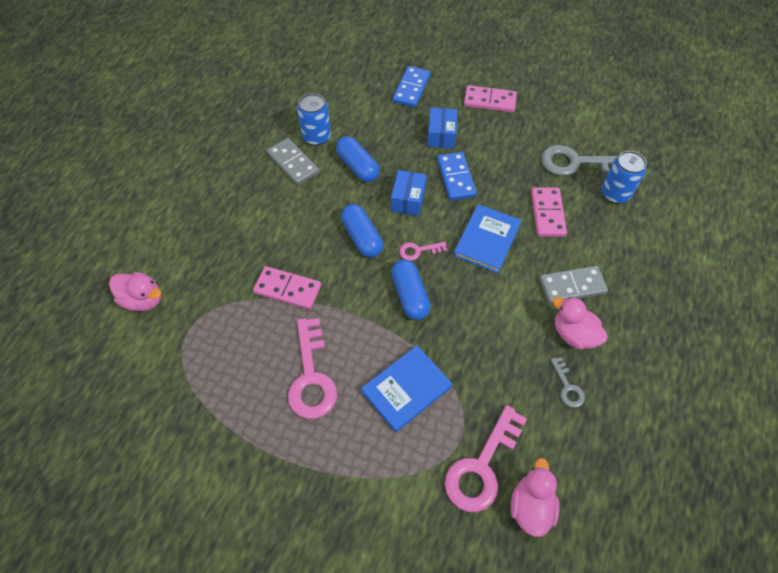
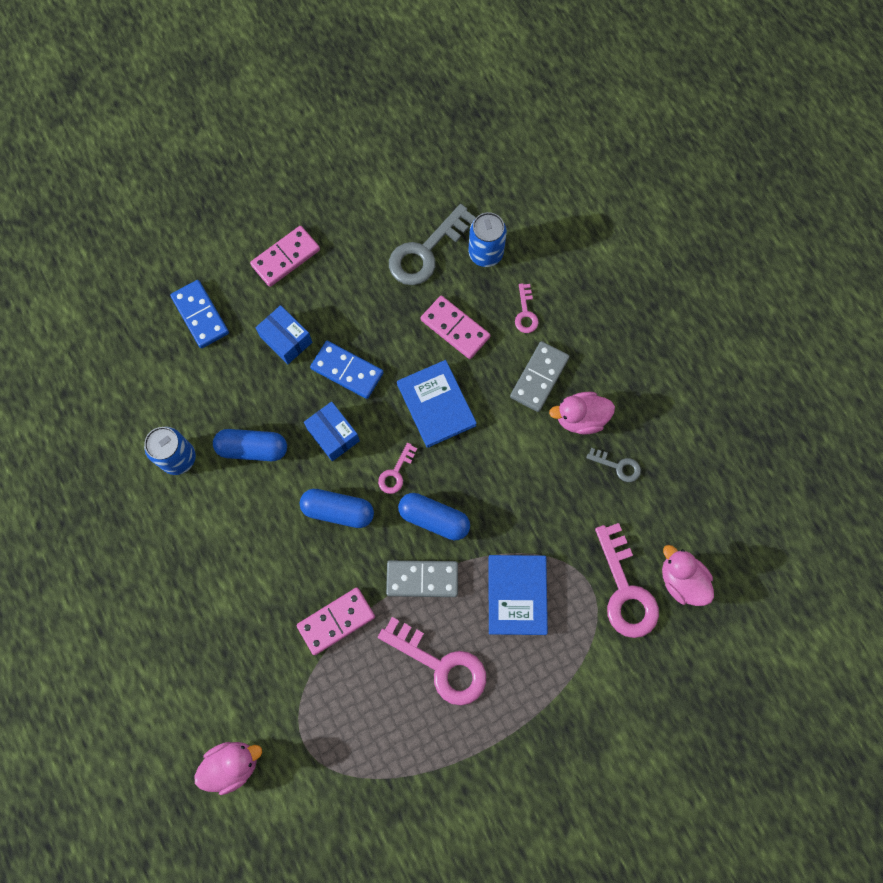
camera: 50 degrees left, 15 degrees up
grey domino [267,138,319,185] -> grey domino moved to [386,560,458,597]
none -> pink key [515,283,539,333]

